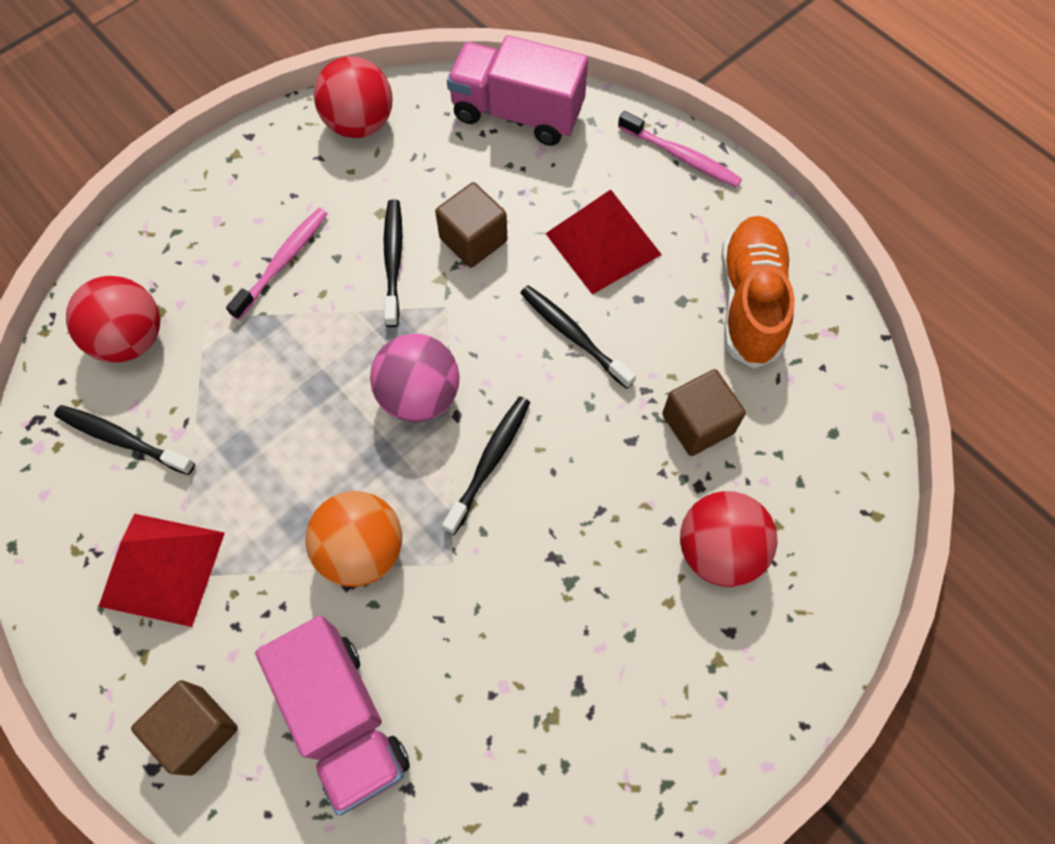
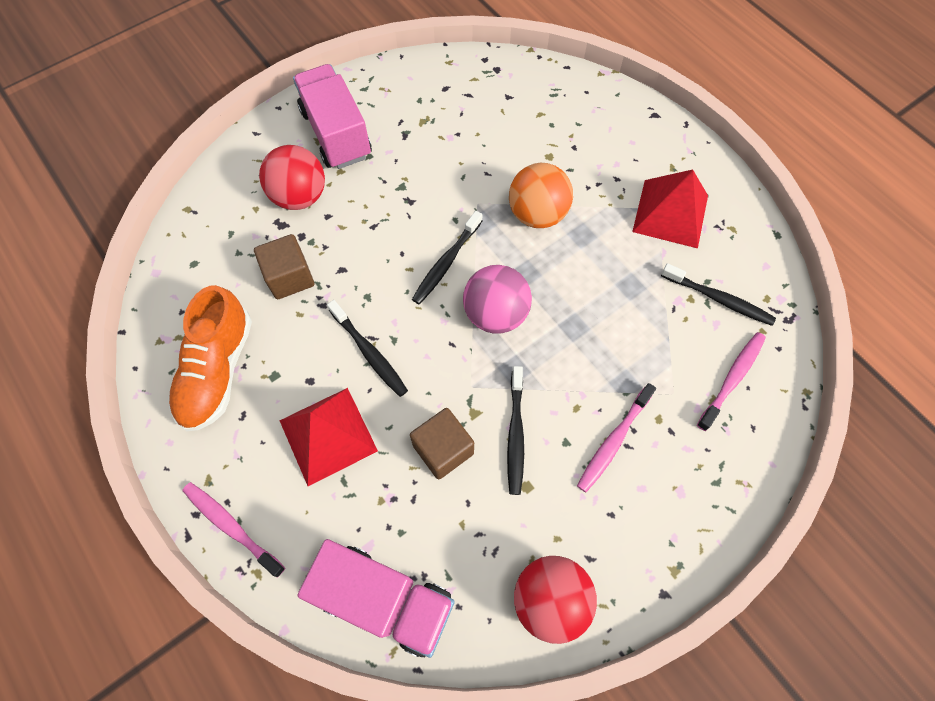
camera: 175 degrees left, 0 degrees up
red ball [66,276,160,363] -> pink toothbrush [697,332,766,431]
brown cube [131,680,238,776] -> none
pink truck [255,615,410,816] -> pink truck moved to [293,64,372,169]

